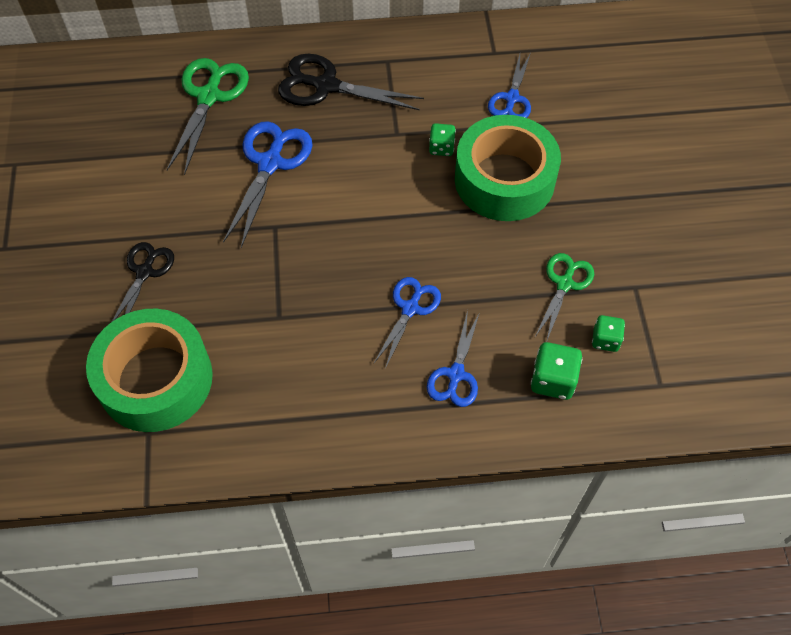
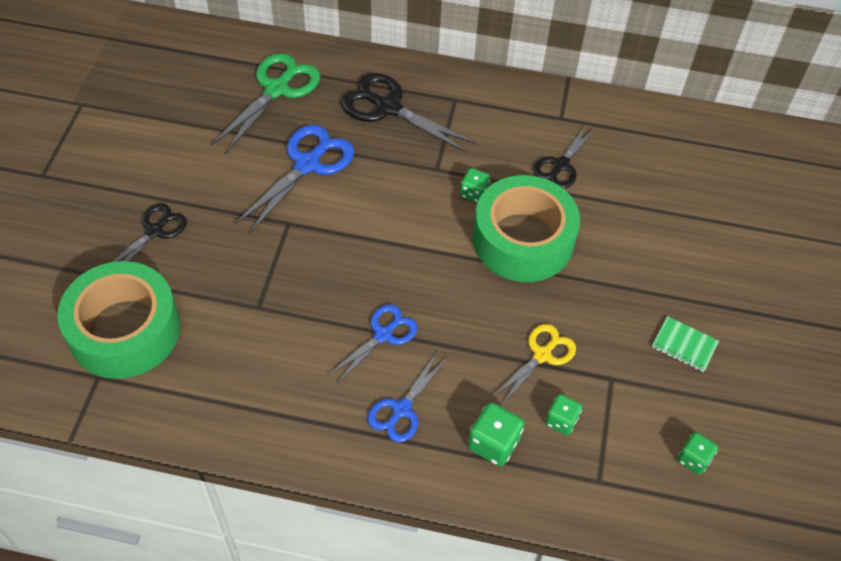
camera: 15 degrees right, 5 degrees down
blue scissors [488,53,531,118] -> black scissors [533,125,596,189]
green scissors [535,253,594,340] -> yellow scissors [492,324,576,406]
none -> green notebook [652,316,719,372]
none -> green dice [677,432,718,475]

